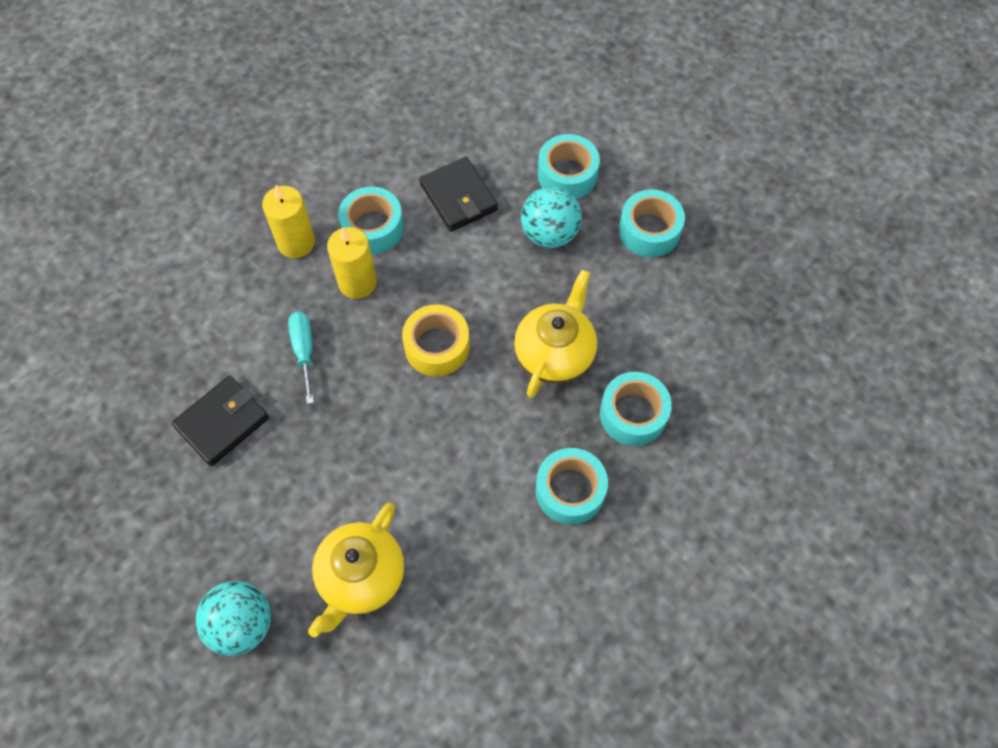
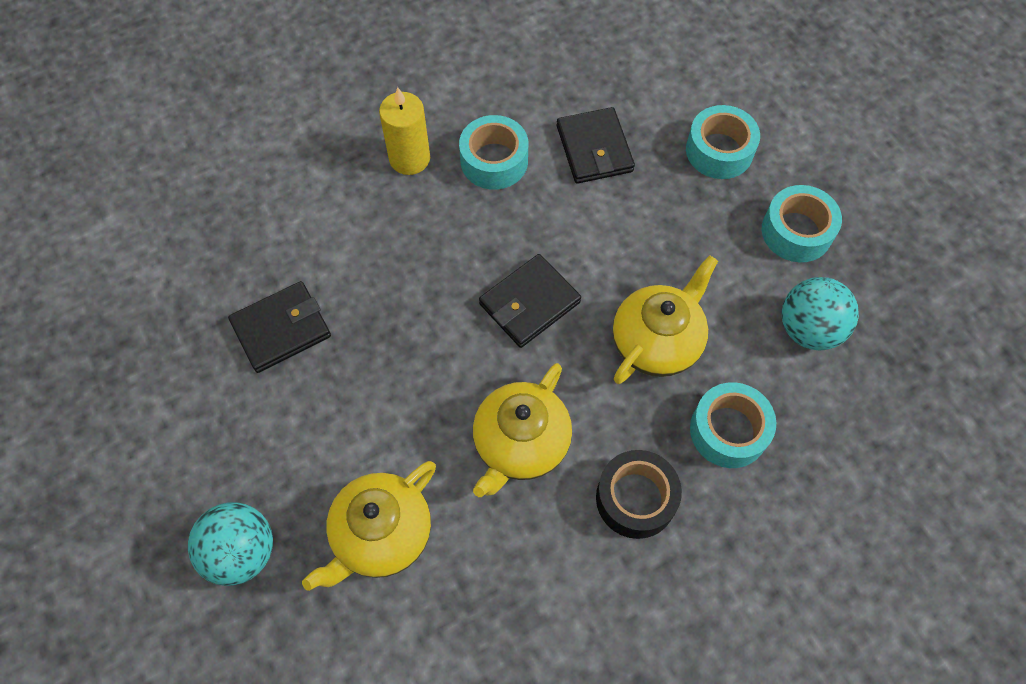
camera: 15 degrees right, 0 degrees up
turquoise screwdriver [288,312,314,404] -> none
yellow candle [327,227,377,299] -> none
yellow tape [402,304,470,376] -> black wallet [479,254,581,348]
turquoise ball [521,186,582,248] -> turquoise ball moved to [782,277,859,350]
turquoise tape [536,448,608,525] -> black tape [596,450,682,539]
none -> yellow teapot [473,363,572,497]

